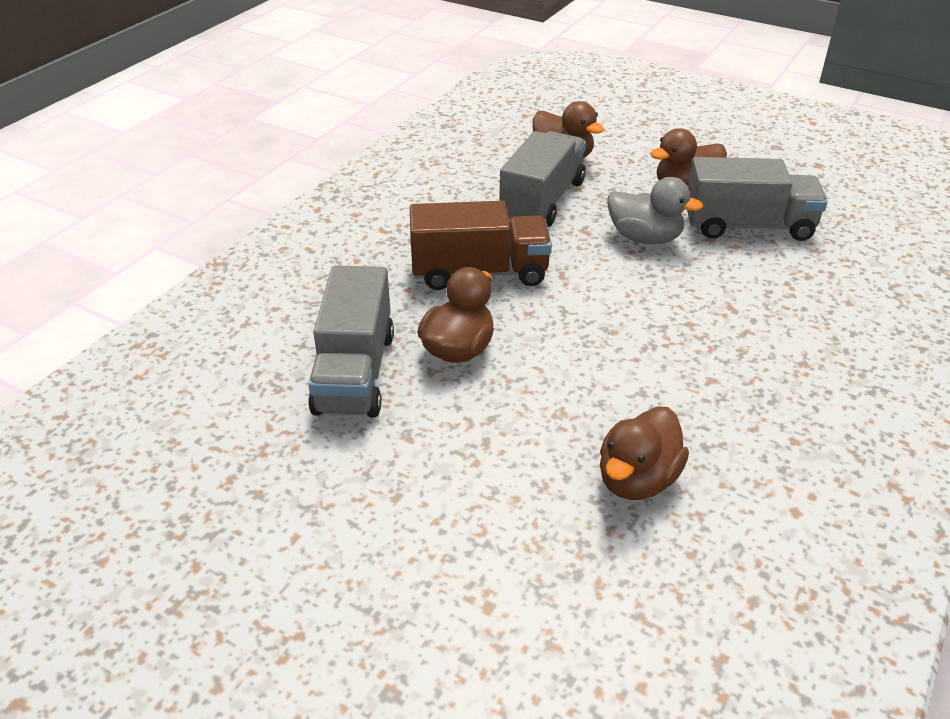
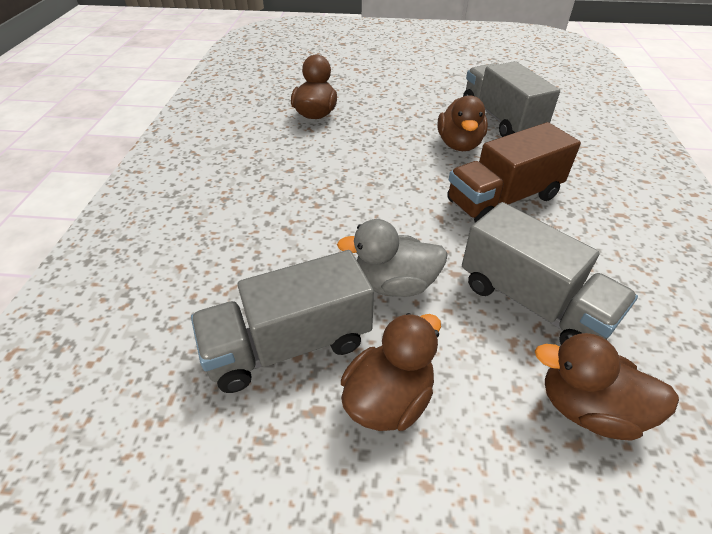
camera: 155 degrees right, 5 degrees up
grey truck [499,131,586,227] -> grey truck turned 45 degrees counterclockwise [462,202,638,345]

